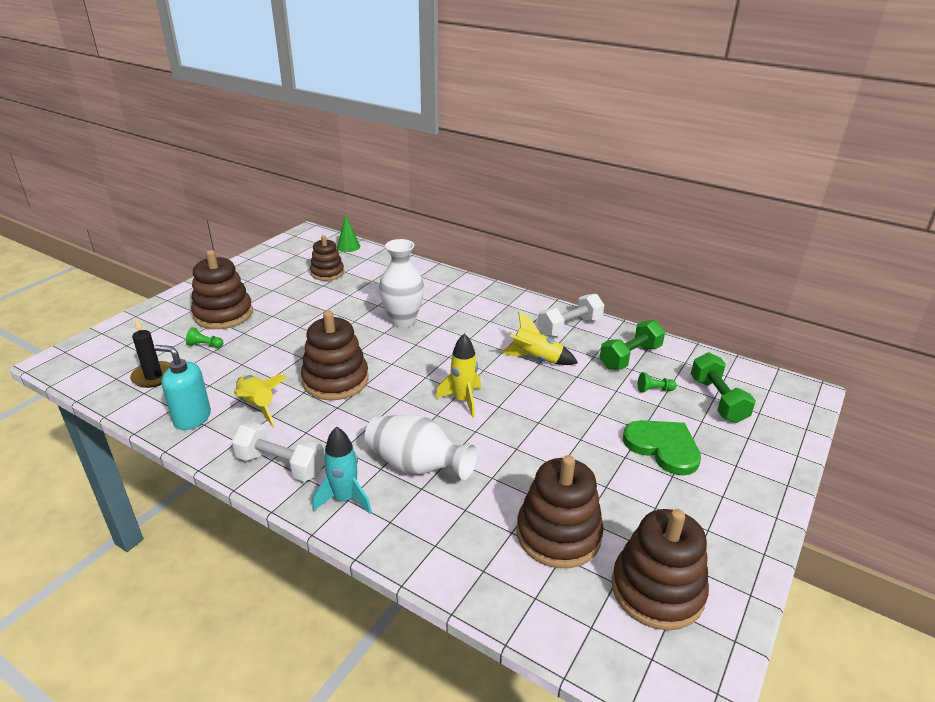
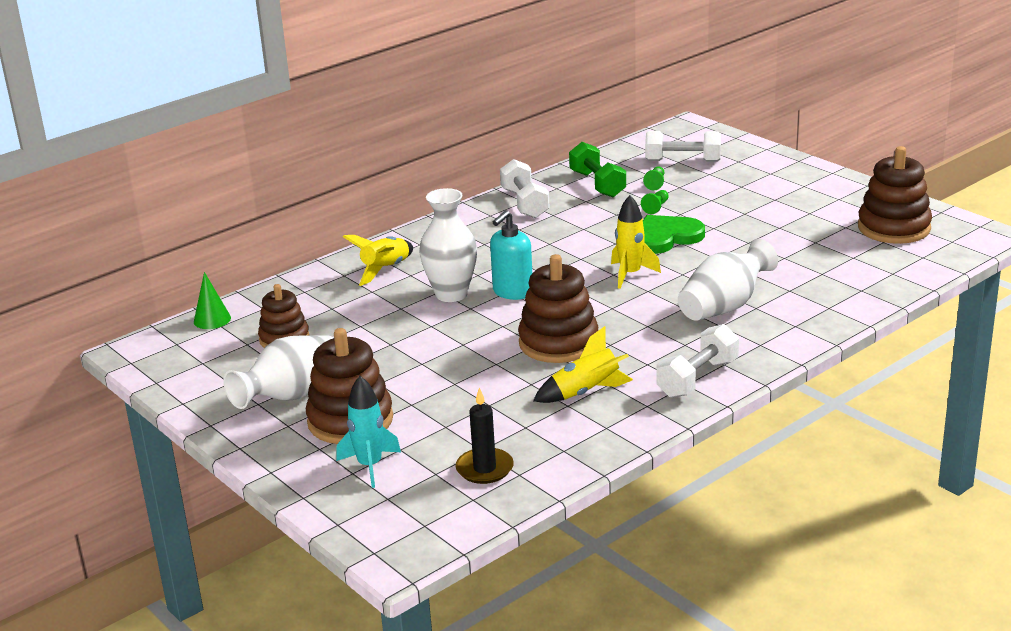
camera: 70 degrees left, 5 degrees down
turquoise soap dispenser [154,345,211,430] -> turquoise soap dispenser moved to [490,210,532,300]
green pawn [186,327,223,348] -> green pawn moved to [641,190,669,214]
turquoise rocket [312,426,372,514] -> turquoise rocket moved to [336,376,401,488]
yellow rocket [501,312,578,365] -> yellow rocket moved to [343,235,413,286]
brown stacking toy [516,455,604,568] -> none
green heart [623,420,701,476] -> green heart moved to [643,215,705,254]
green dumbbell [691,352,756,423] -> white dumbbell [645,131,721,162]
none -> white vase [223,335,333,409]

